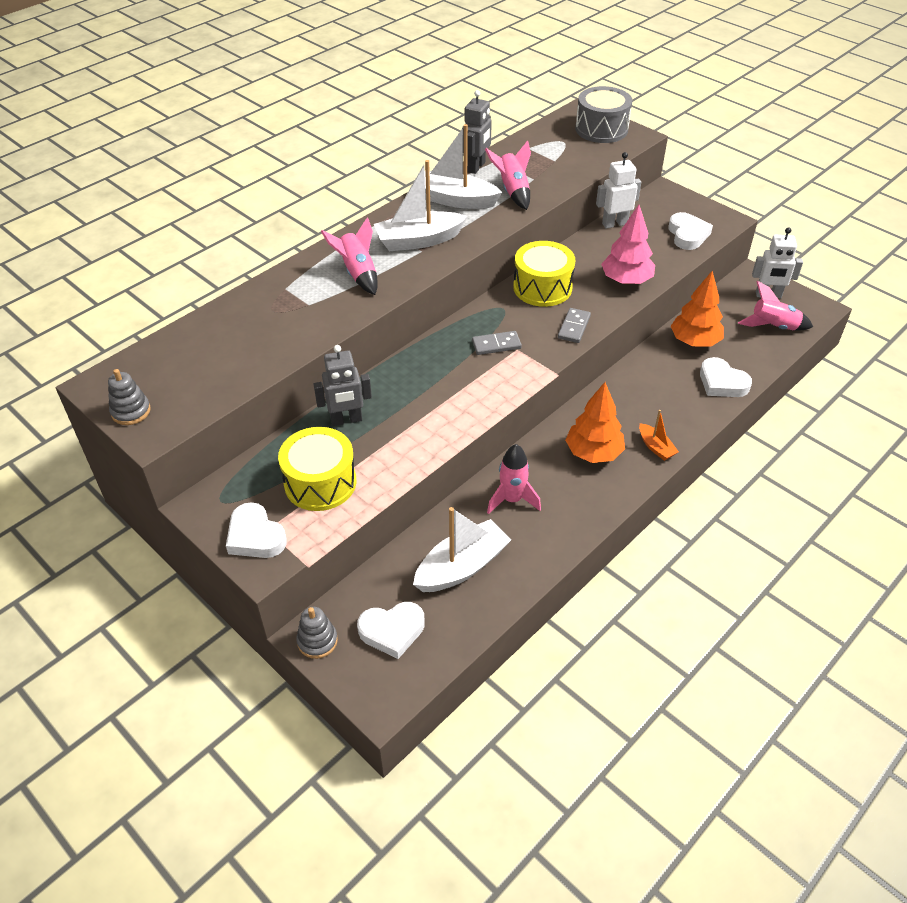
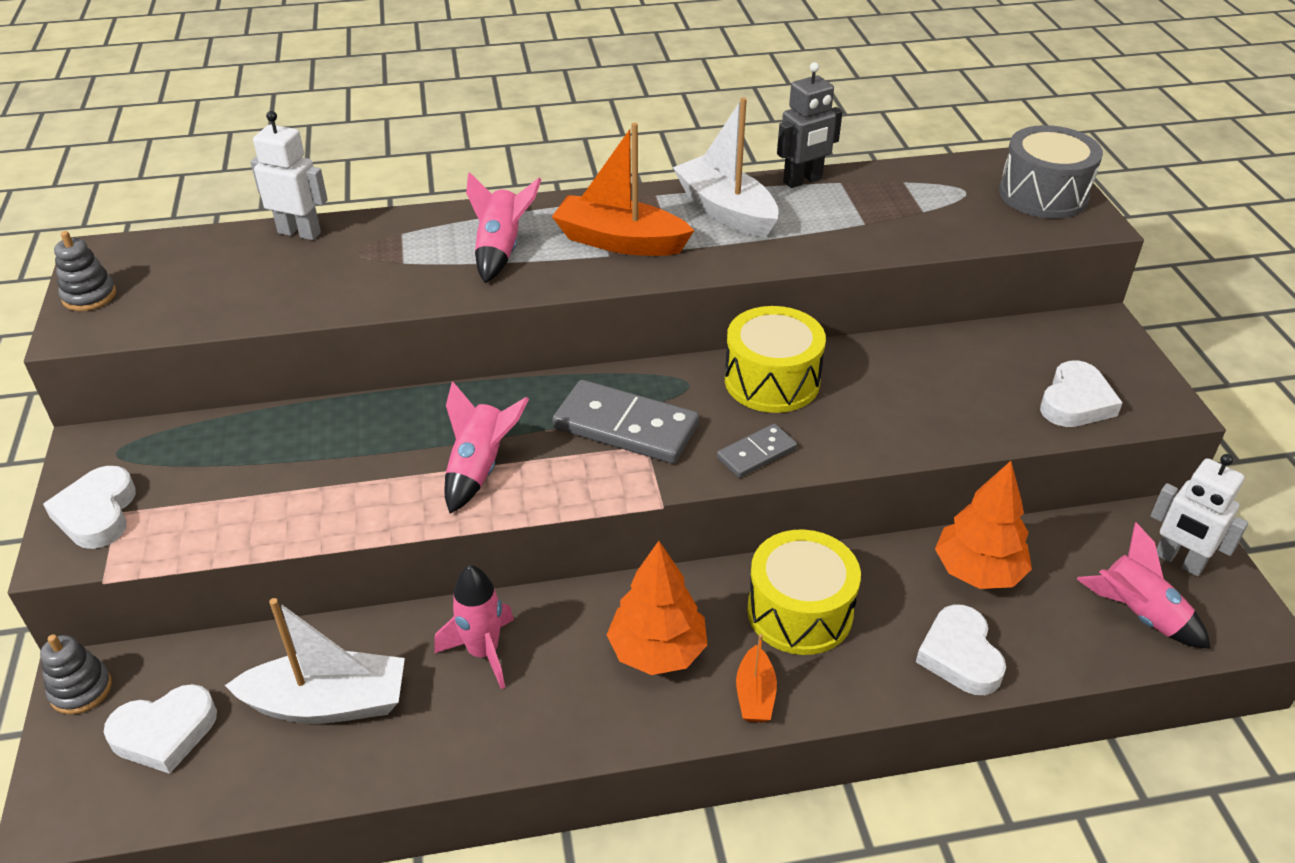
camera: 35 degrees right, 5 degrees down
yellow drum [278,427,356,511] -> yellow drum moved to [747,529,861,655]
grey robot [314,345,372,426] -> none
white heart [357,602,425,659] -> white heart turned 45 degrees counterclockwise [104,684,217,774]
white boat [374,160,467,251] -> orange boat [552,123,694,256]
grey domino [472,331,522,355] -> grey domino [553,380,699,464], size x1.83
pink rocket [485,141,531,210] -> pink rocket moved to [444,381,529,514]
white robot [596,152,641,229] -> white robot moved to [250,111,328,240]
pink tree [601,205,655,285] -> none

